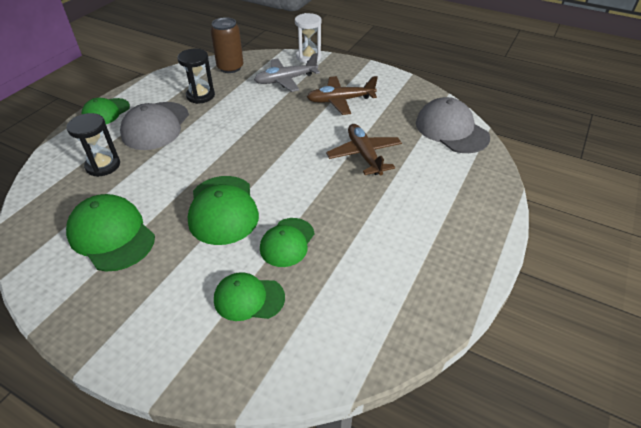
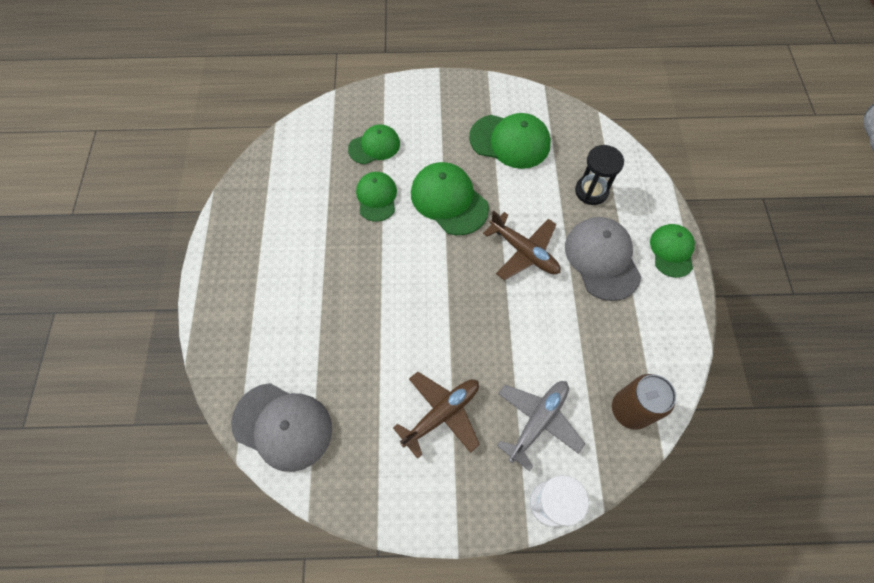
camera: 150 degrees right, 20 degrees up
black hourglass [177,49,215,104] -> none
brown plane [326,124,402,176] -> brown plane moved to [483,210,561,280]

